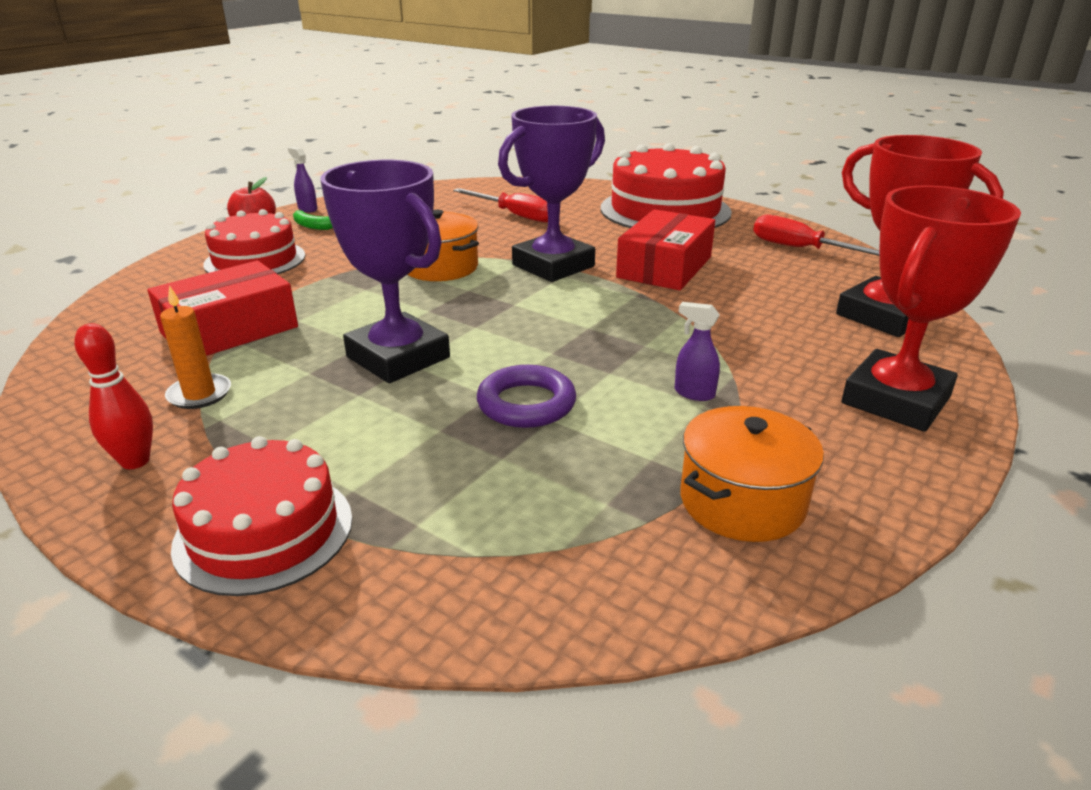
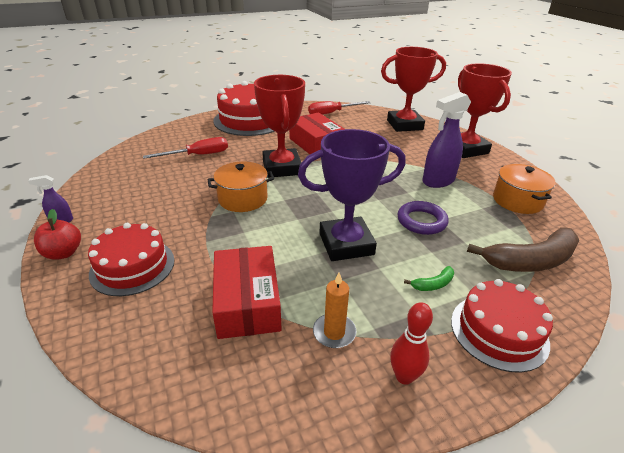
camera: 60 degrees left, 5 degrees up
green banana [293,209,333,230] -> green banana moved to [404,266,454,291]
purple trophy [498,106,605,282] -> red trophy [254,75,305,178]
purple spray bottle [675,302,720,401] -> purple spray bottle [422,92,471,188], size x2.03
none -> brown banana [467,227,580,272]

